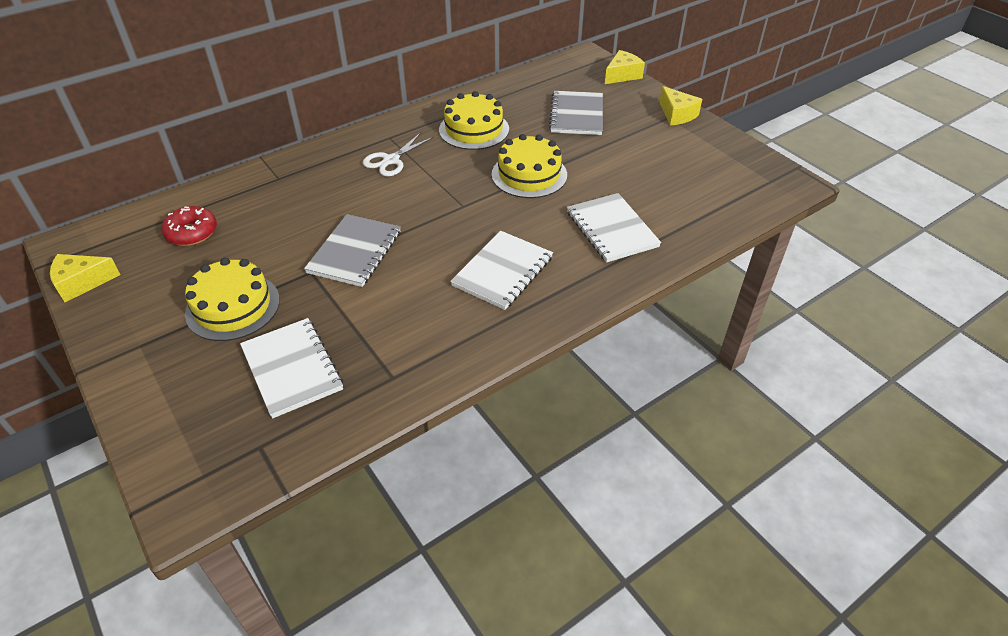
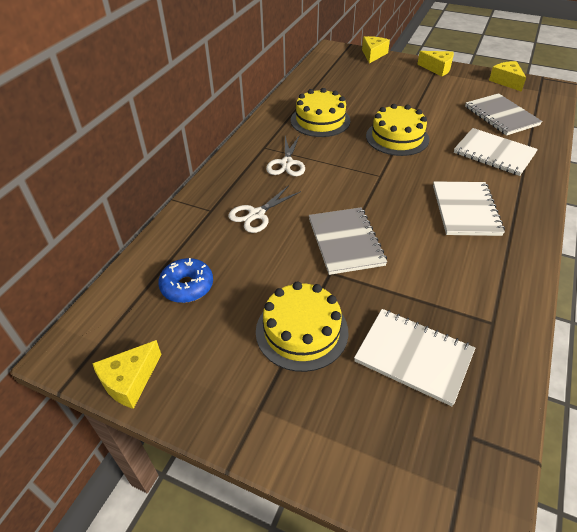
camera: 30 degrees left, 0 degrees up
red donut [161,206,217,246] -> blue donut [158,258,213,303]
grey notebook [549,91,603,135] -> grey notebook moved to [465,93,542,136]
none -> white scissors [228,185,301,233]
none -> yellow cheese [489,61,526,92]

